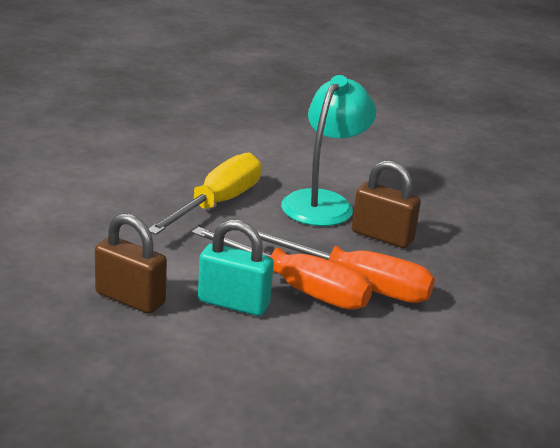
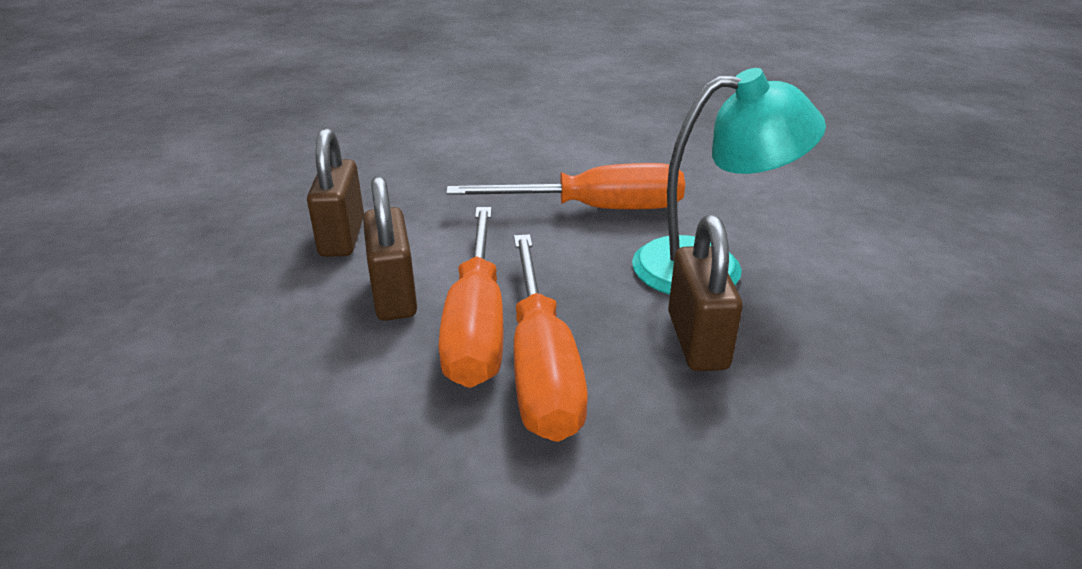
camera: 60 degrees right, 5 degrees up
yellow screwdriver [149,153,261,235] -> orange screwdriver [446,163,685,209]
turquoise padlock [198,219,274,316] -> brown padlock [363,176,417,321]

